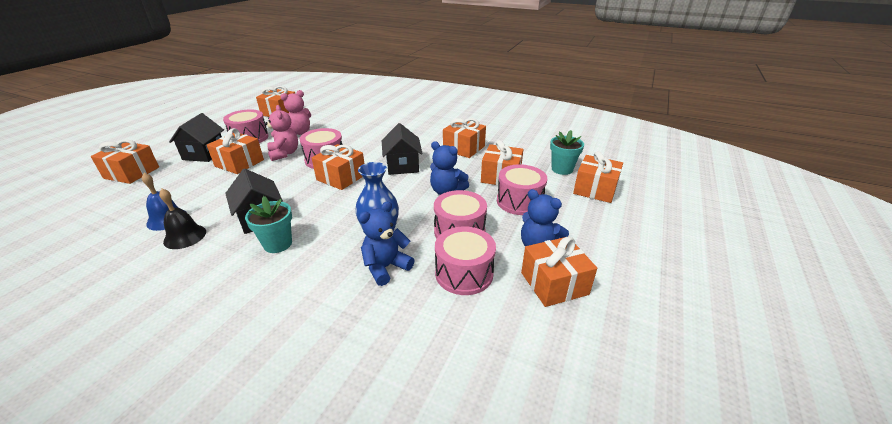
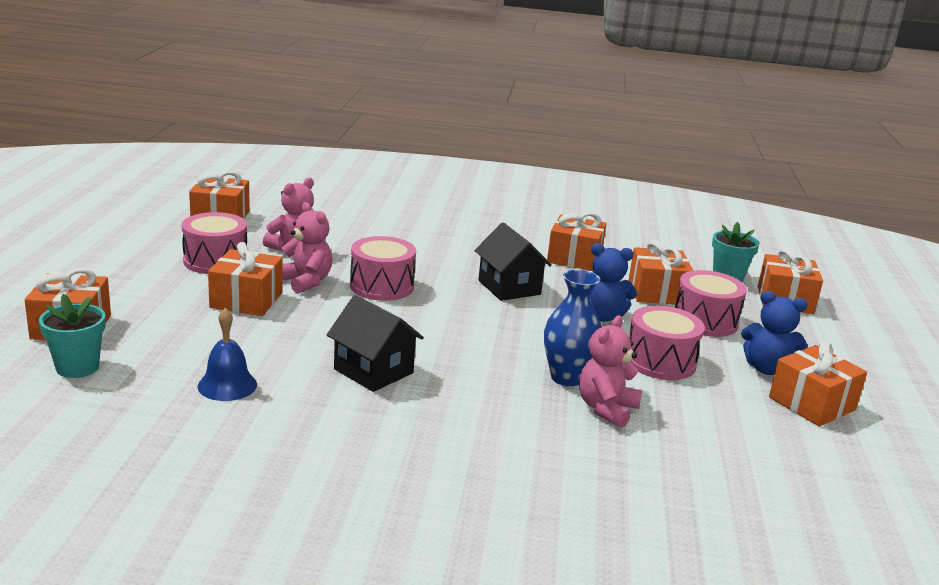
camera: 20 degrees left, 10 degrees down
black bell [159,189,206,249] -> none
black house [169,113,224,162] -> none
turquoise flower pot [245,196,292,253] -> turquoise flower pot moved to [39,294,105,378]
orange gift [312,144,364,190] -> none
blue teddy bear [359,201,415,286] -> pink teddy bear [579,315,642,428]
pink drum [435,226,496,295] -> none

